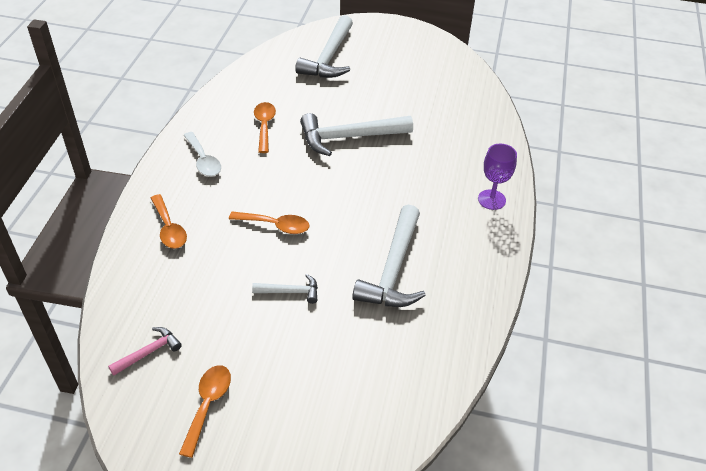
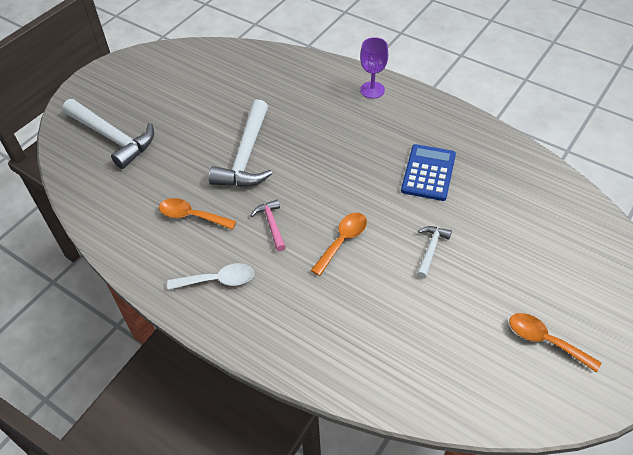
camera: 65 degrees left, 5 degrees up
pink hammer [108,327,182,376] -> pink hammer moved to [251,199,286,252]
orange spoon [151,194,187,249] -> none
white hammer [352,205,426,307] -> blue calculator [401,144,456,201]

